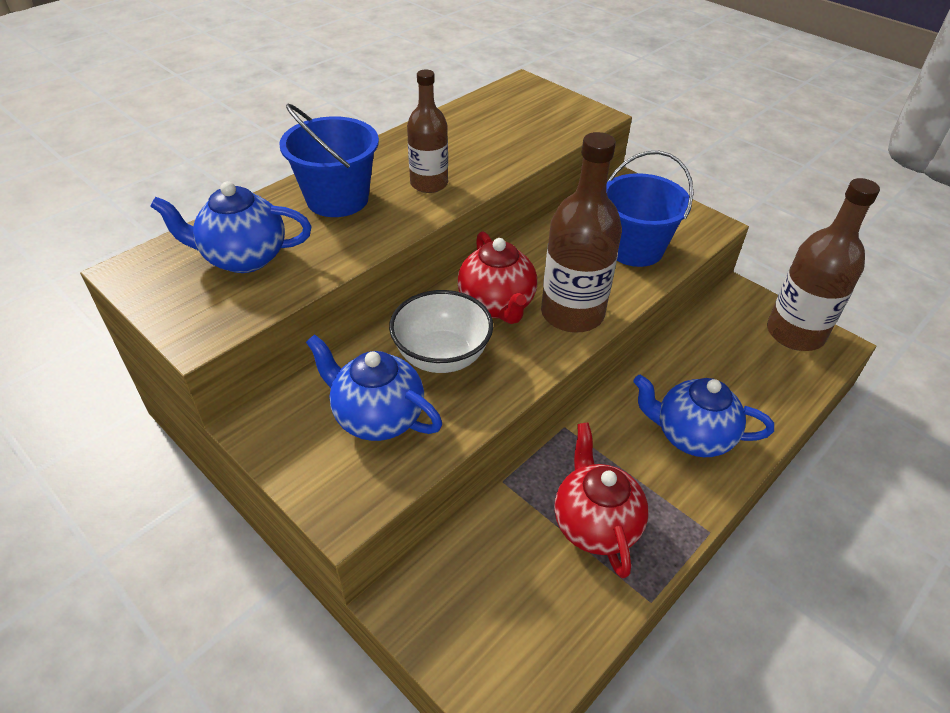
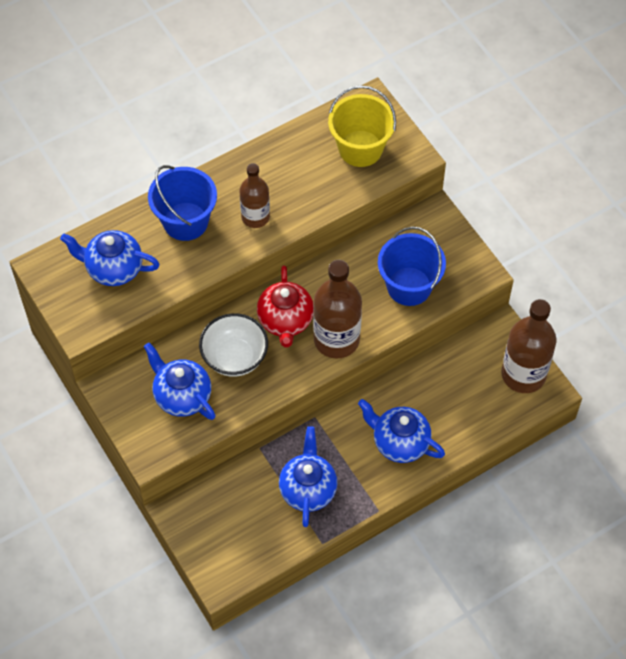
camera: 15 degrees right, 15 degrees up
red teapot [554,423,648,578] -> blue teapot [279,426,337,527]
none -> yellow bucket [328,85,396,167]

